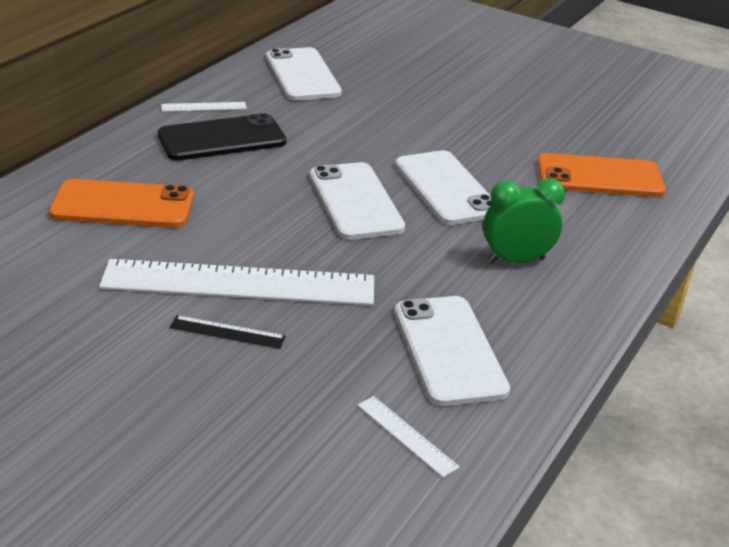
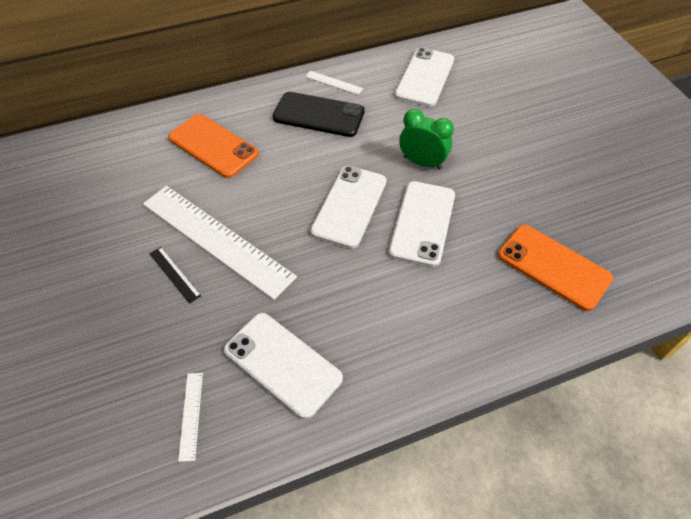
camera: 40 degrees right, 20 degrees up
white phone [395,296,510,406] -> white phone turned 75 degrees counterclockwise [224,313,343,419]
green clock [483,178,565,263] -> green clock moved to [399,109,454,169]

